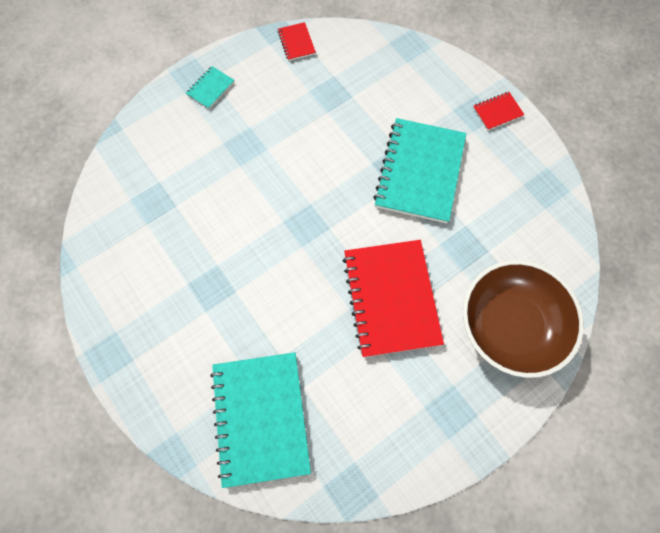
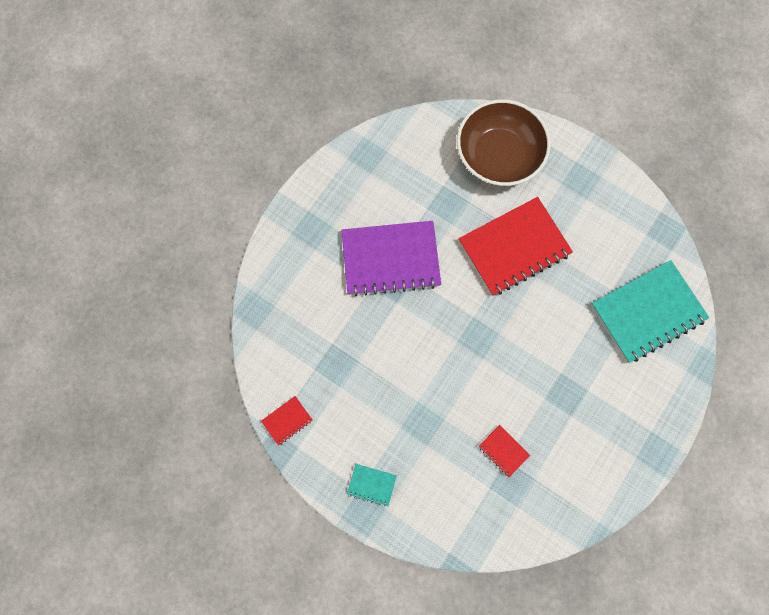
camera: 110 degrees left, 5 degrees up
turquoise notebook [373,118,466,224] -> purple notebook [341,221,441,296]
red notebook [473,92,524,131] -> red notebook moved to [479,425,530,477]

